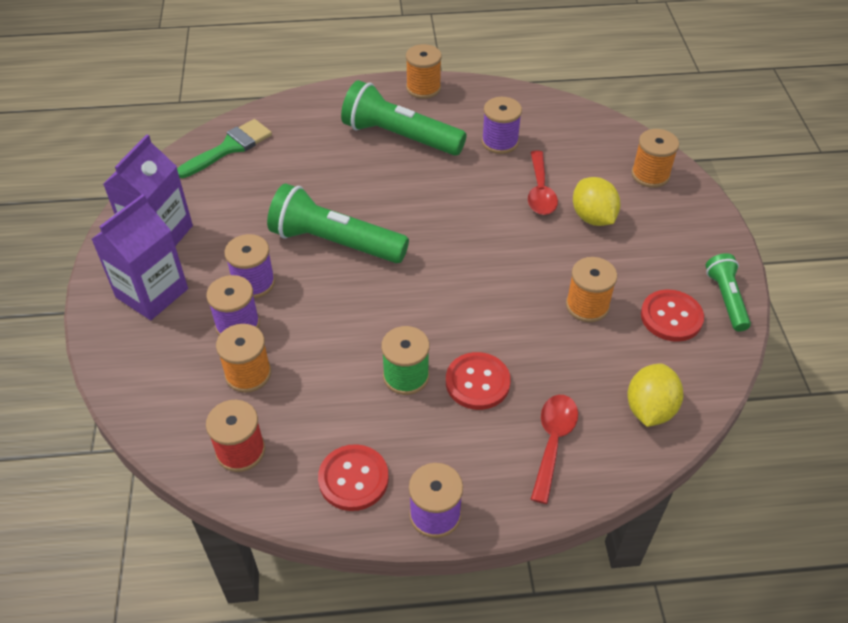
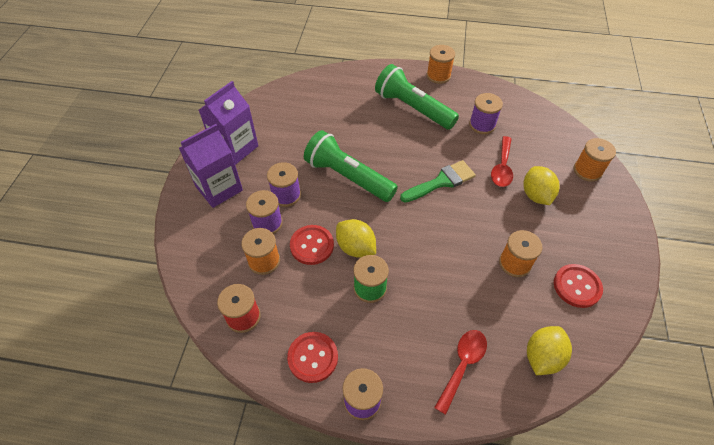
camera: 15 degrees right, 5 degrees up
green brush [177,119,272,178] -> green brush moved to [400,160,476,203]
red button [446,352,511,410] -> red button moved to [290,225,334,265]
green flashlight [706,253,751,332] -> none
none -> yellow lemon [336,219,376,258]

